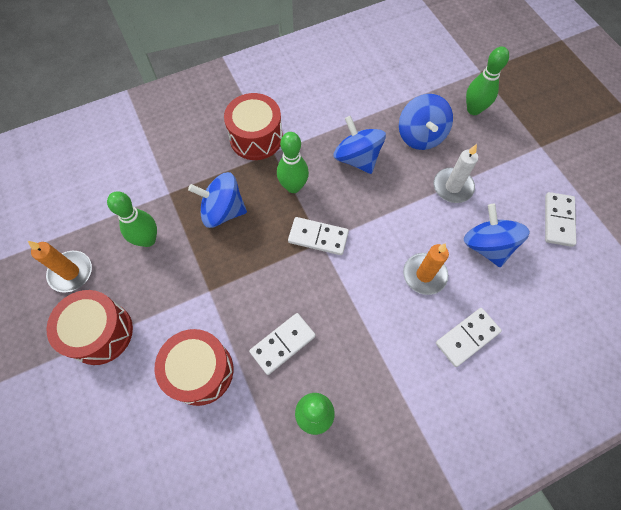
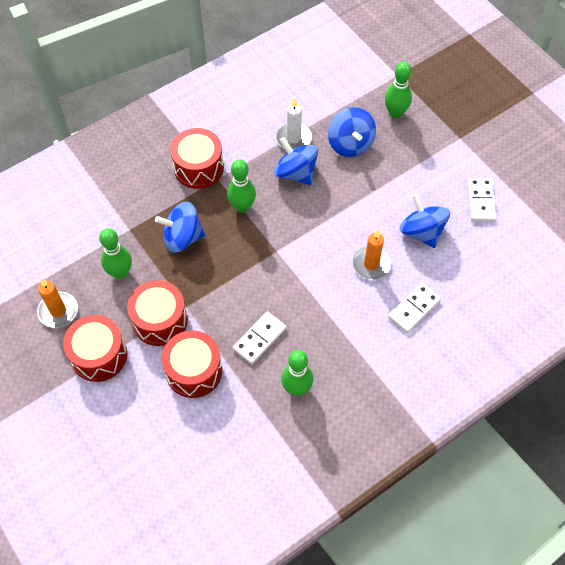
camera: 10 degrees left, 5 degrees down
white domino [288,217,349,255] -> none
white candle [433,144,478,203] -> white candle moved to [276,98,312,149]
none -> red drum [127,280,188,346]

